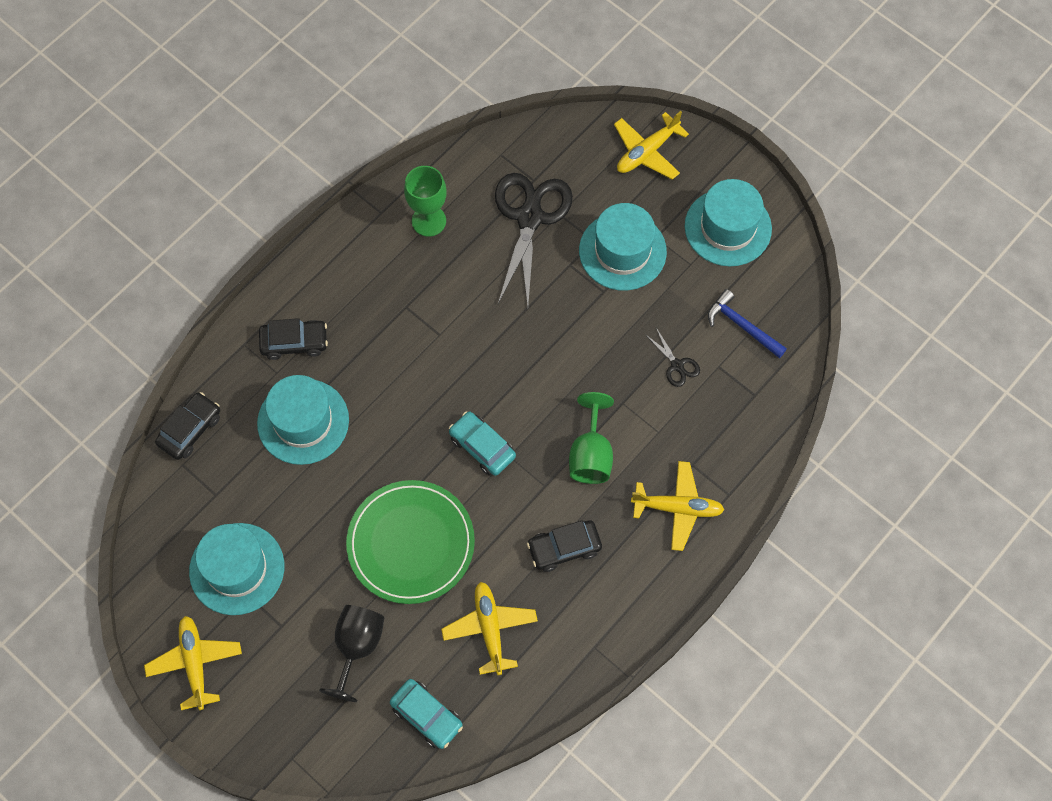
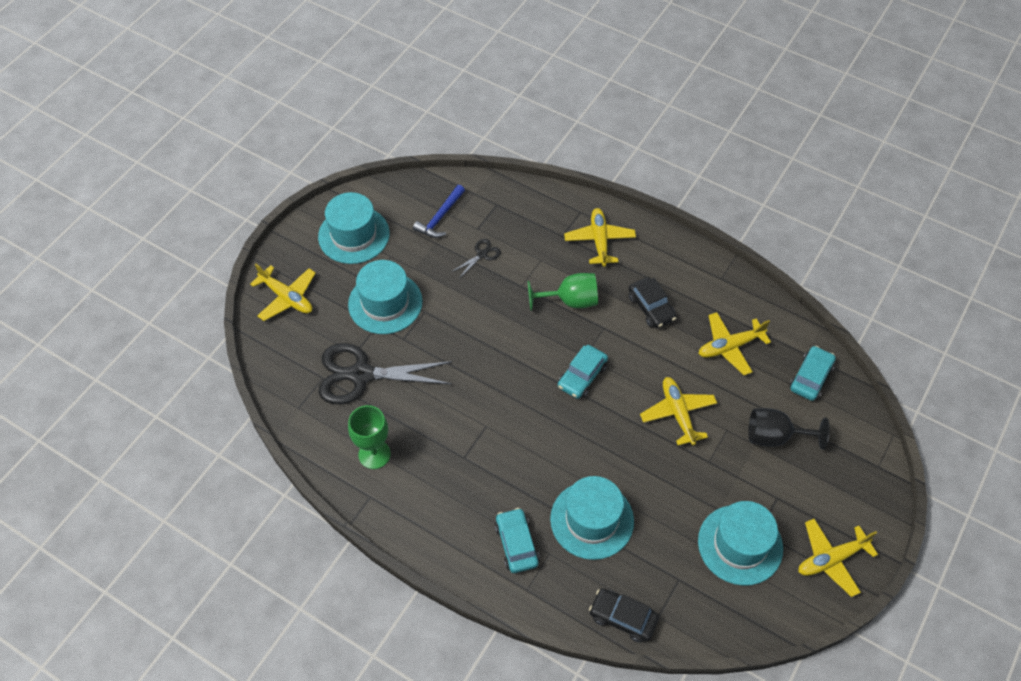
camera: 100 degrees left, 10 degrees down
black car [259,318,328,360] -> turquoise car [495,508,540,573]
green plate [346,480,475,604] -> yellow plane [640,377,717,445]

